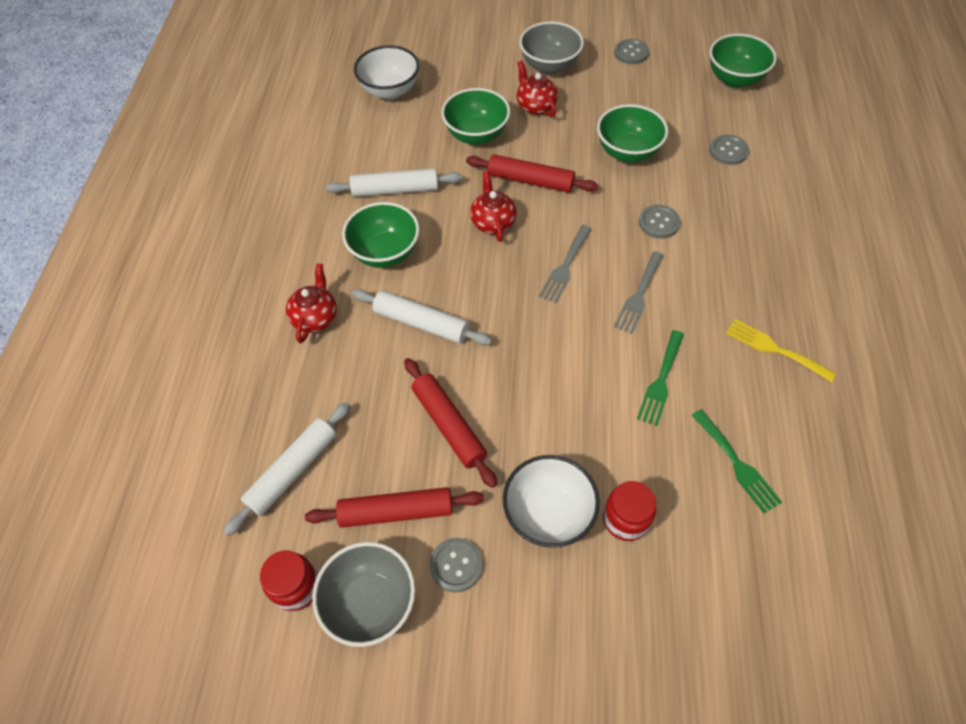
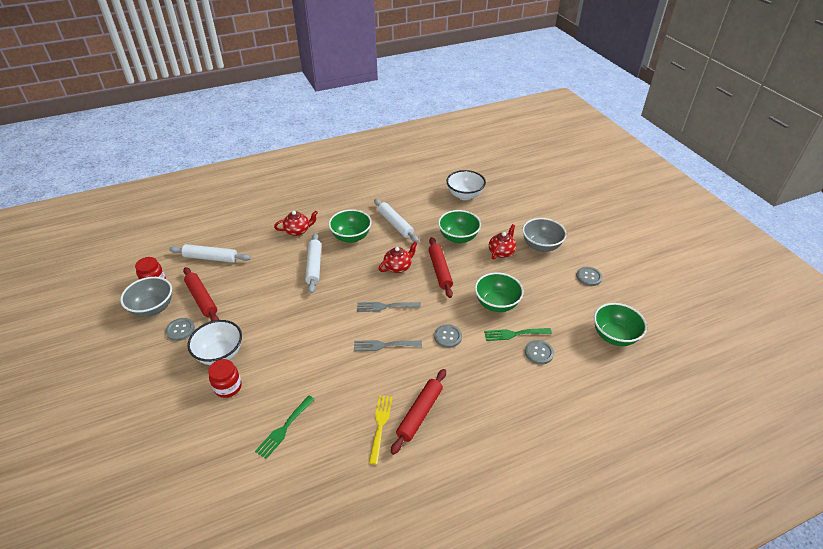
camera: 60 degrees right, 15 degrees down
red rolling pin [404,358,497,488] -> red rolling pin moved to [391,369,446,455]
green fork [637,330,684,426] -> green fork moved to [484,328,552,341]

